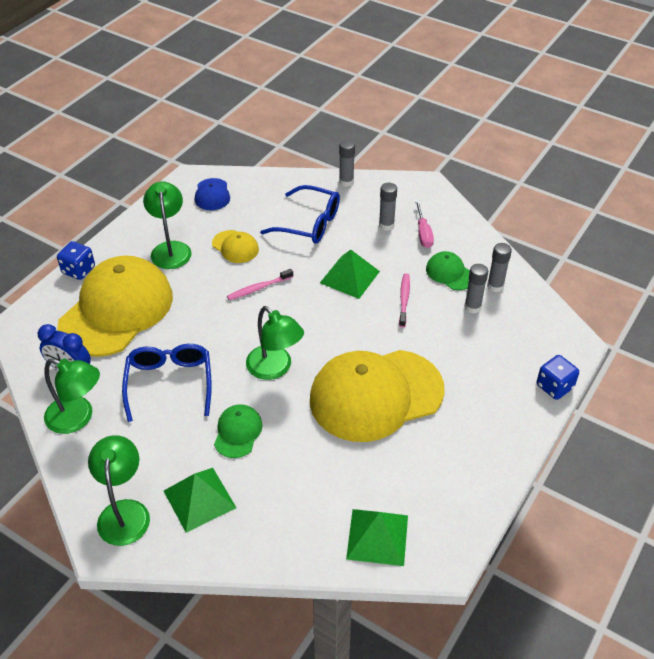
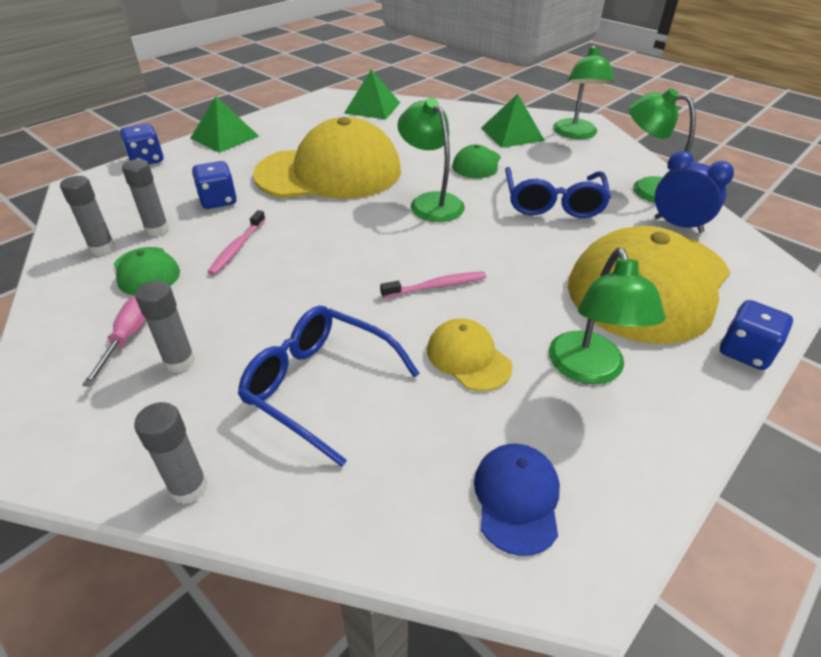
camera: 170 degrees left, 5 degrees down
green pyramid [320,250,380,299] -> green pyramid moved to [190,96,259,153]
none -> blue dice [192,161,237,209]

